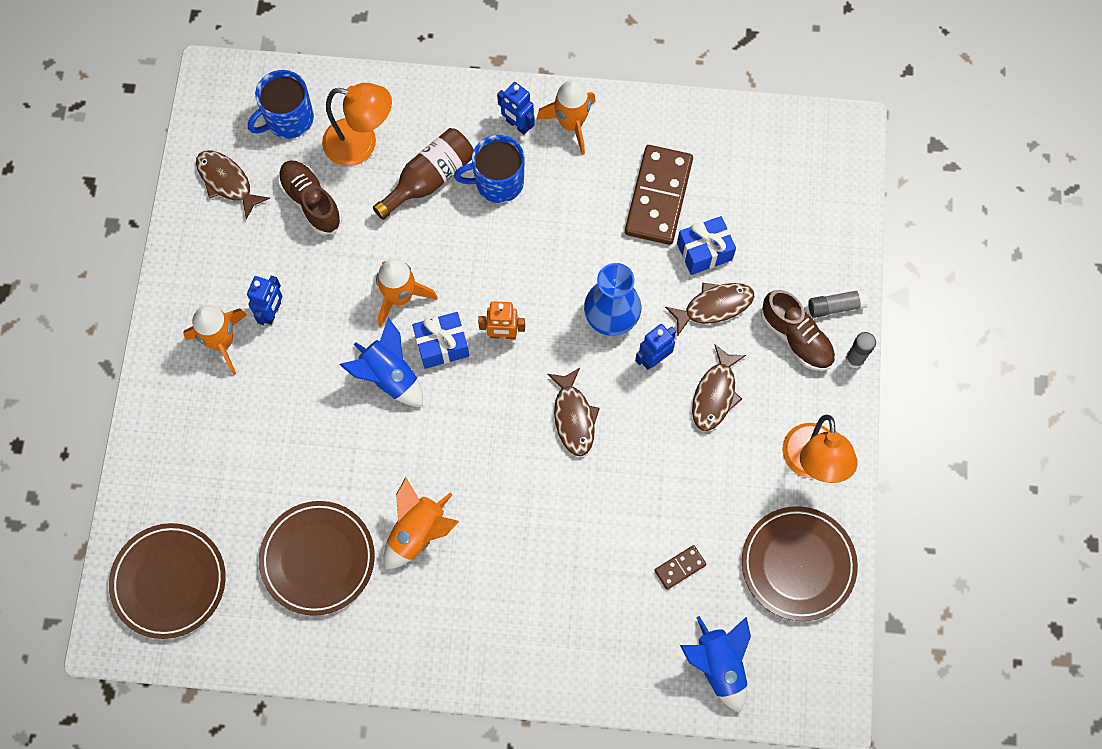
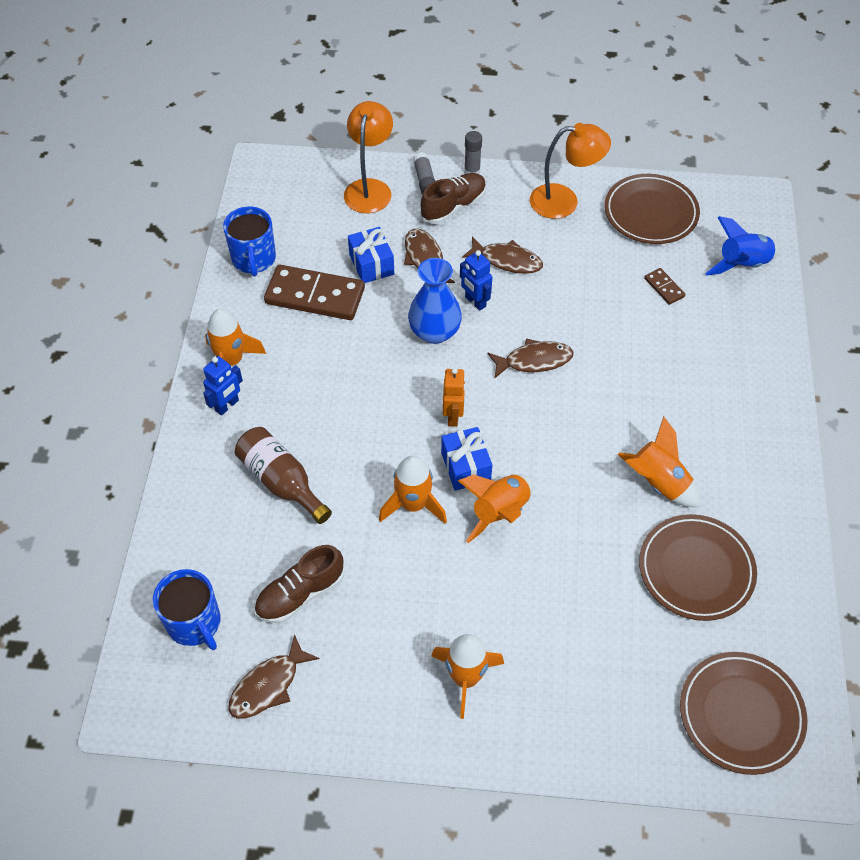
camera: 90 degrees left, 15 degrees down
blue robot [247,275,282,325] -> none
orange lamp [322,83,392,166] -> orange lamp moved to [344,101,393,213]
blue rocket [340,317,423,406] -> orange rocket [458,474,533,543]
blue mug [454,135,525,203] -> blue mug moved to [223,206,276,276]

